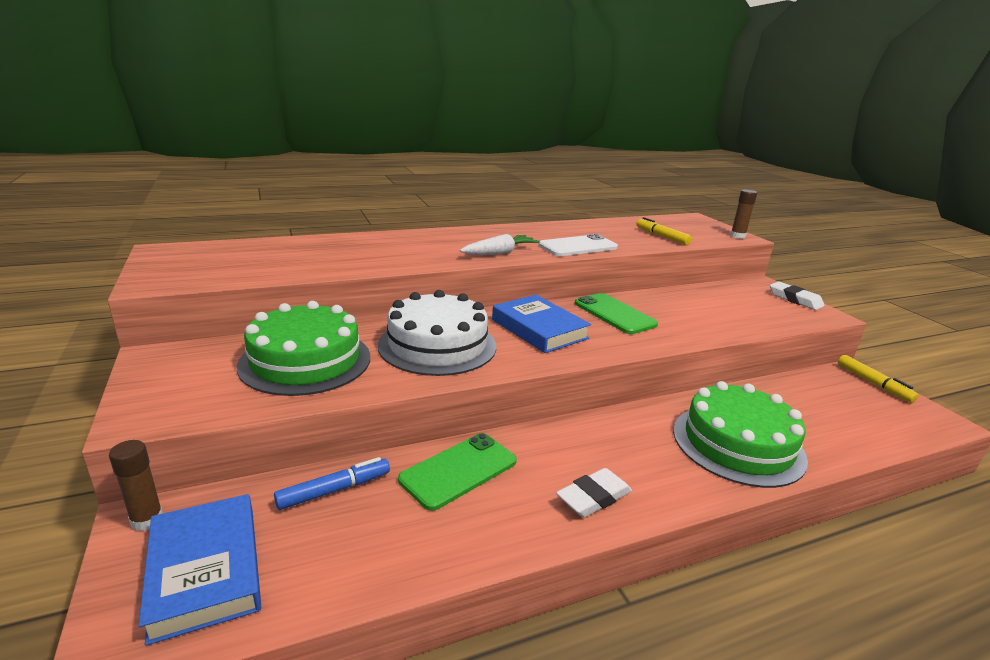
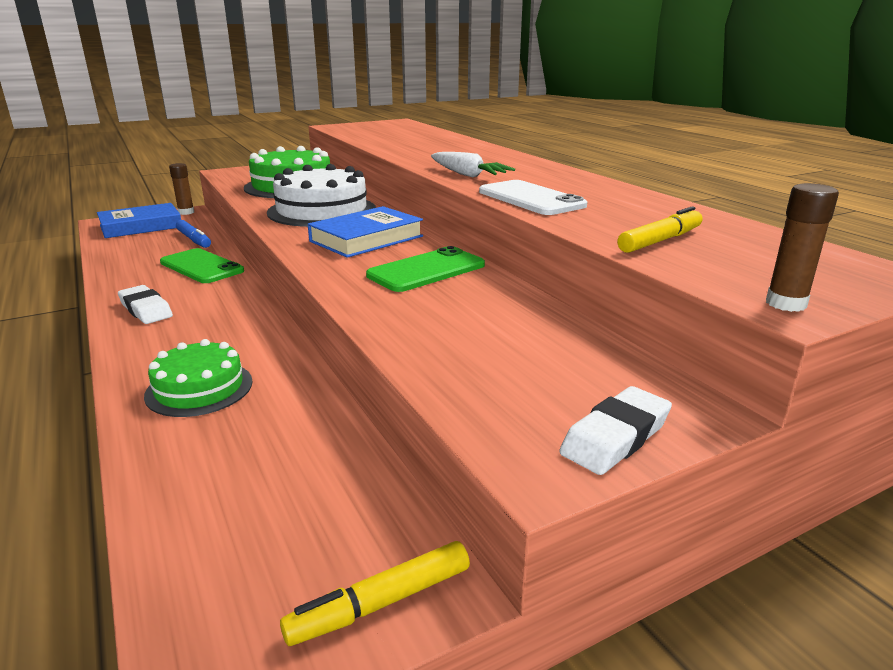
camera: 85 degrees right, 0 degrees up
green cake [673,381,808,488] -> green cake [144,339,253,417], size x0.62

